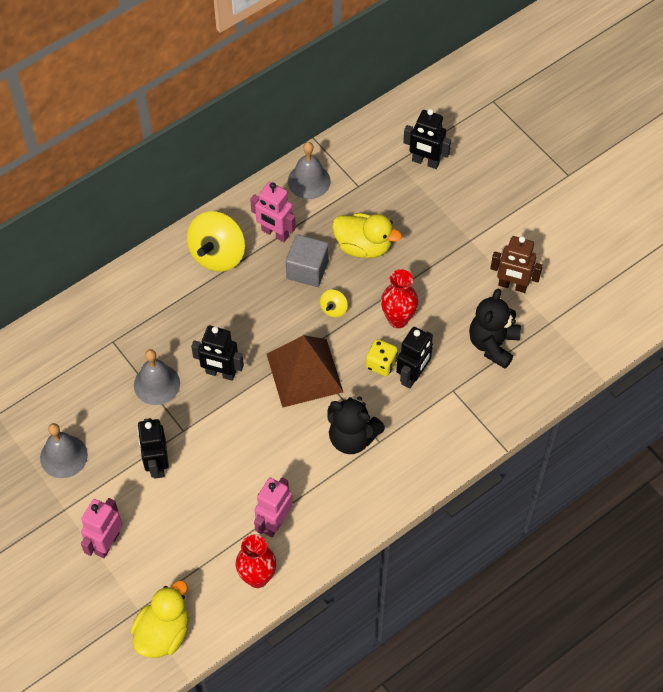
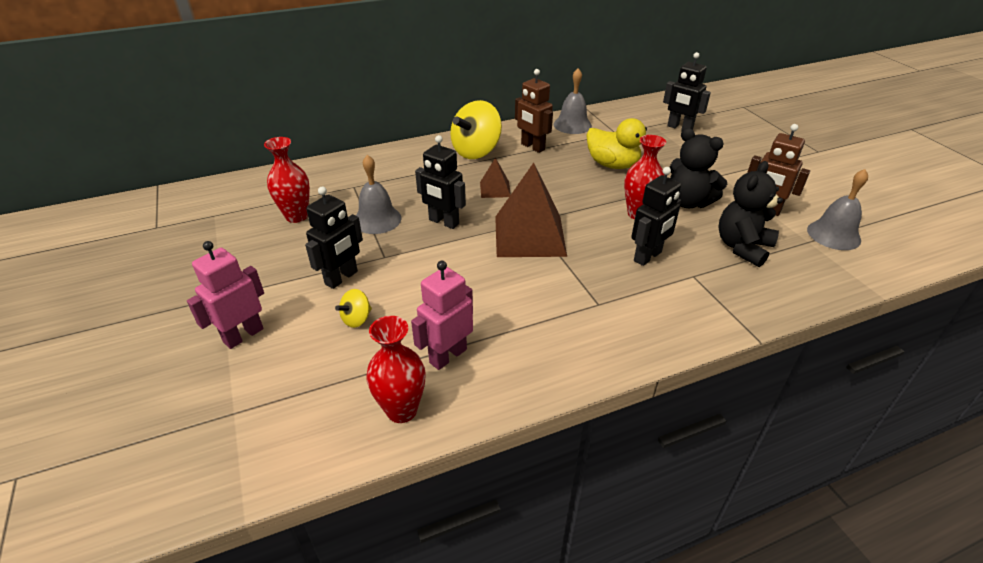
camera: 15 degrees right, 20 degrees down
grey bell [40,423,88,478] -> grey bell moved to [807,169,868,250]
yellow duck [131,580,189,658] -> none
black robot [137,418,169,479] -> black robot turned 150 degrees counterclockwise [305,187,363,289]
pink robot [250,182,296,242] -> brown robot [515,69,553,153]
grey cube [286,234,329,287] -> none
yellow spinning top [320,289,348,318] -> yellow spinning top moved to [335,289,372,328]
black teddy bear [328,397,385,454] -> black teddy bear moved to [669,128,727,208]
yellow dice [366,339,398,376] -> none
none -> red vase [264,137,310,223]
none -> brown pyramid [480,157,511,198]

